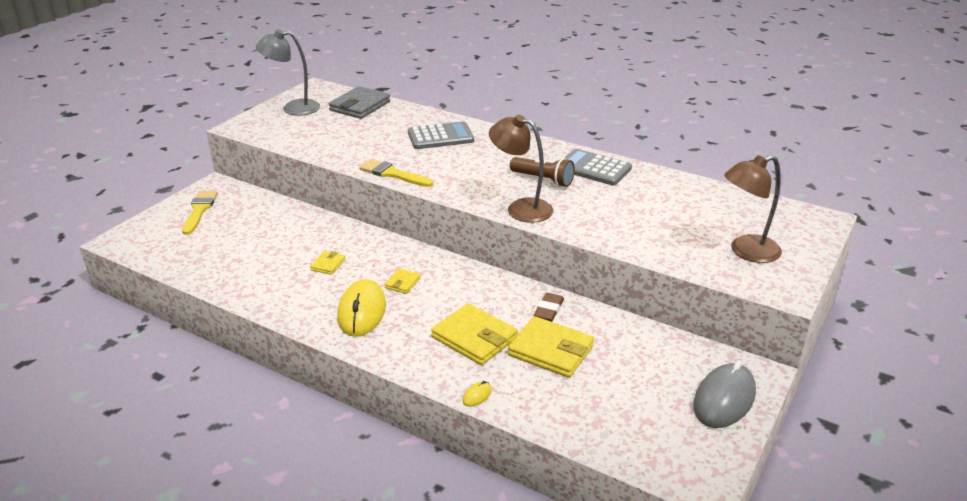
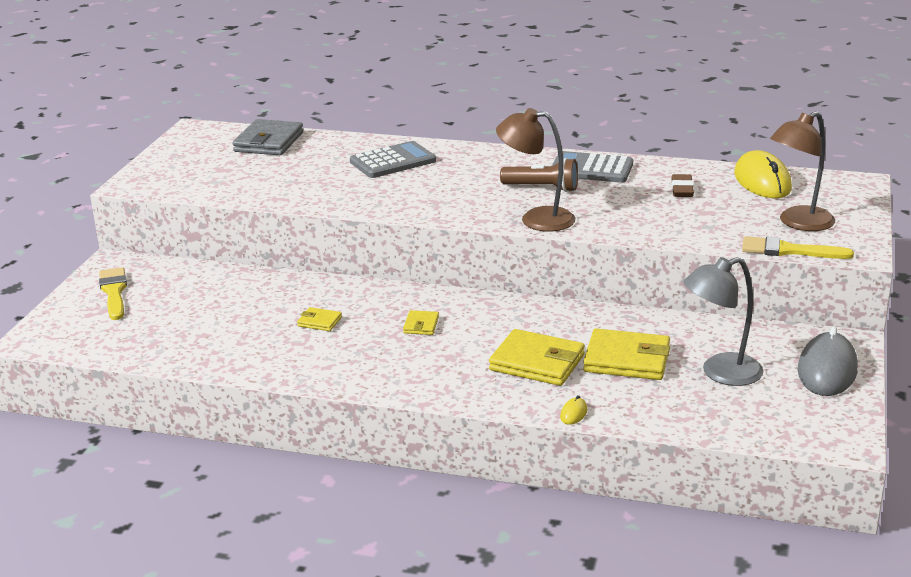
camera: 15 degrees left, 5 degrees down
grey lamp [256,30,320,116] -> grey lamp moved to [683,257,764,386]
yellow wallet [310,251,346,275] -> yellow wallet turned 75 degrees counterclockwise [297,307,342,331]
yellow mouse [337,279,386,337] -> yellow mouse moved to [734,150,792,198]
yellow brush [359,159,433,187] -> yellow brush moved to [742,236,854,259]
brown eraser [534,293,564,322] -> brown eraser moved to [671,174,694,197]

